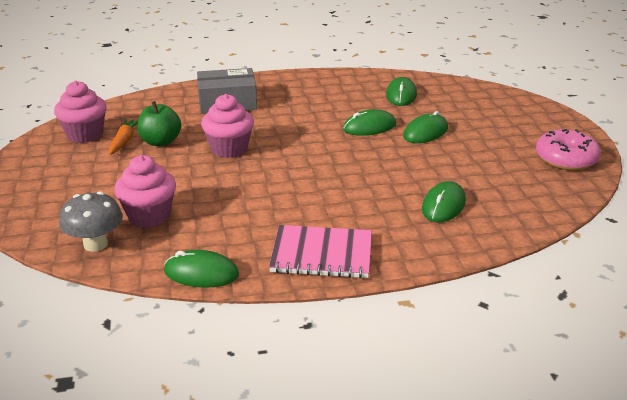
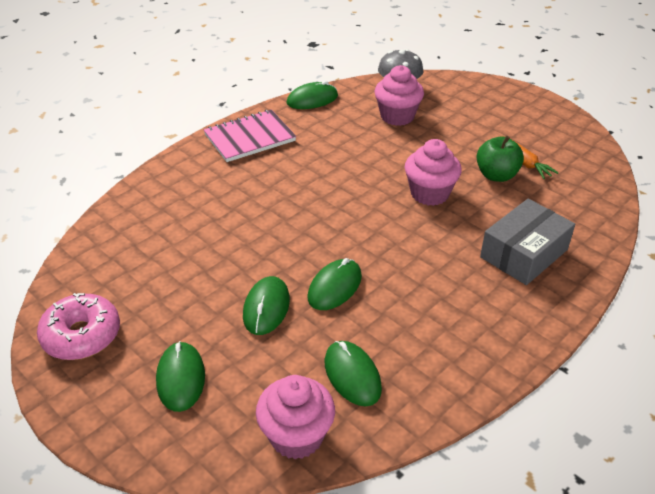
camera: 145 degrees right, 10 degrees up
pink cupcake [54,81,107,143] -> pink cupcake moved to [256,375,335,459]
green mouse [422,181,466,222] -> green mouse moved to [156,341,205,412]

